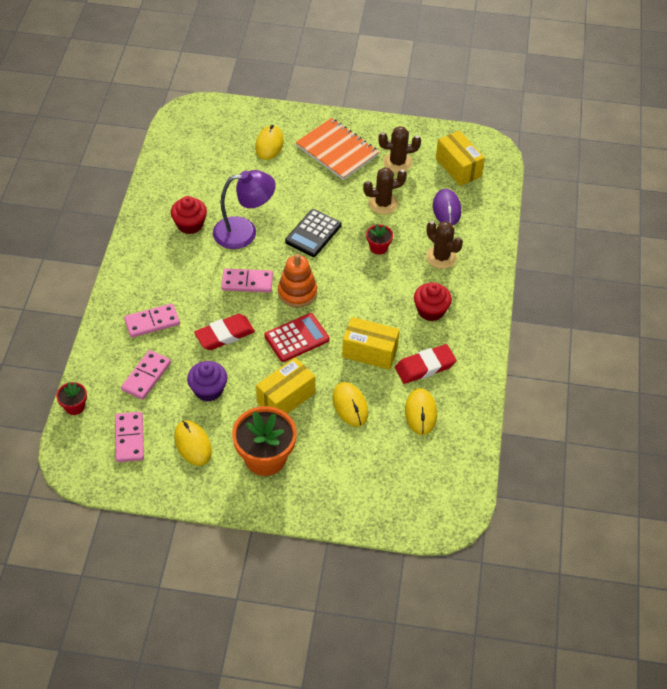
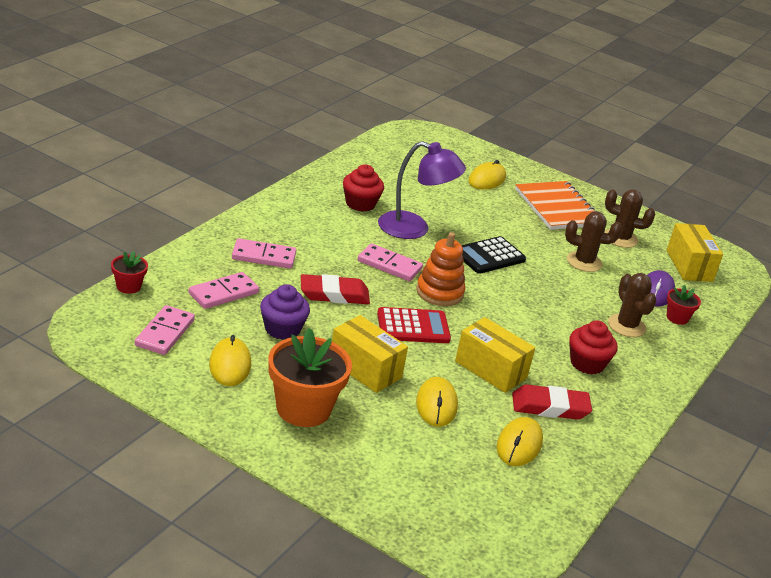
camera: 20 degrees right, 20 degrees down
yellow box [256,357,315,414] -> yellow box turned 60 degrees clockwise [332,315,408,393]
red flower pot [366,224,393,255] -> red flower pot moved to [667,285,701,325]

